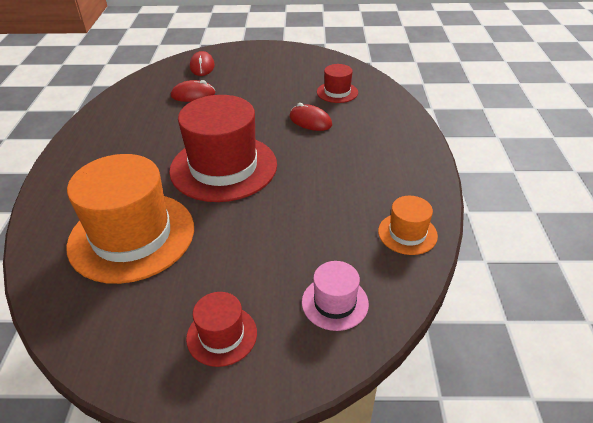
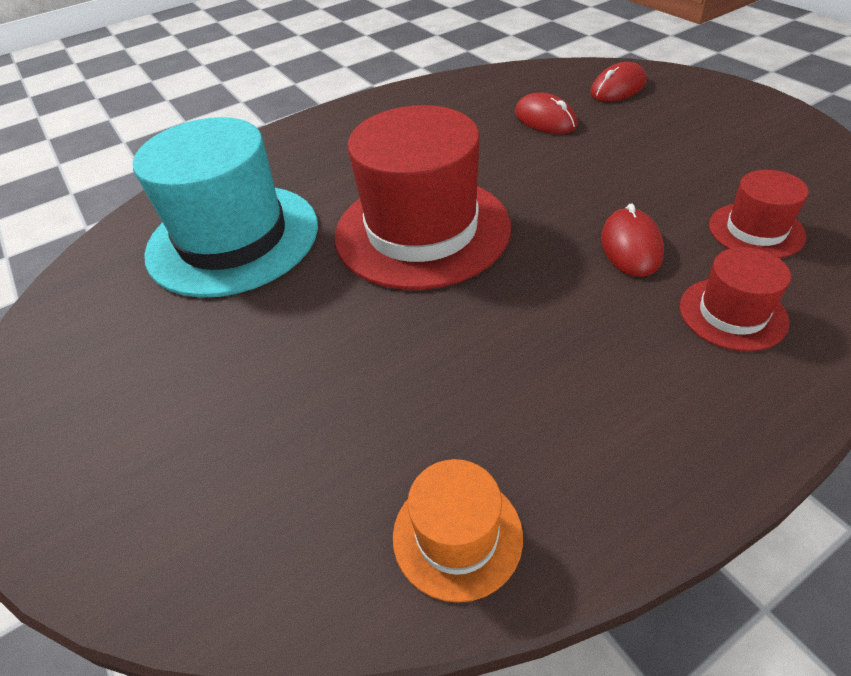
camera: 60 degrees right, 5 degrees up
orange hat [66,154,194,284] -> turquoise hat [133,117,318,298]
red hat [186,292,257,367] -> red hat moved to [680,247,791,351]
pink hat [302,261,369,331] -> none

